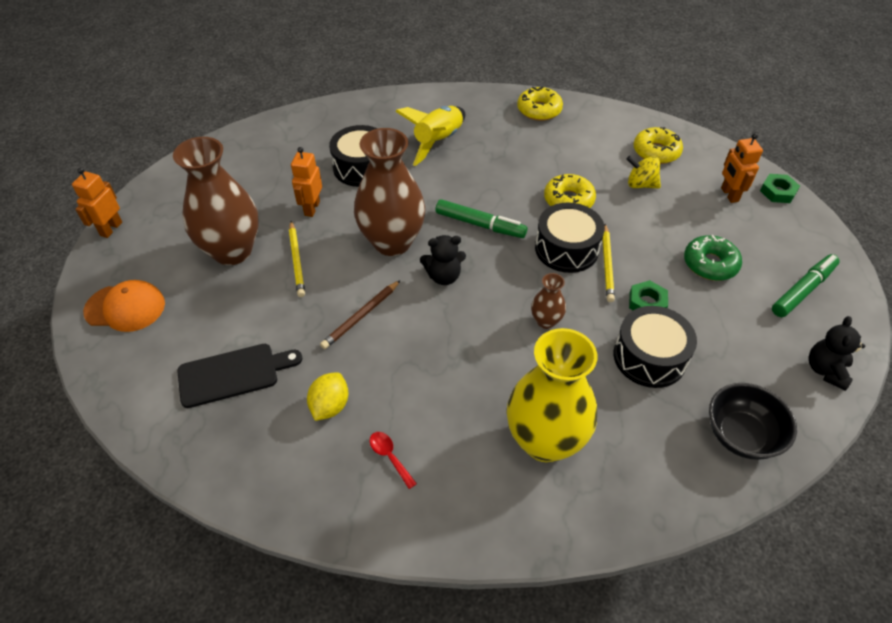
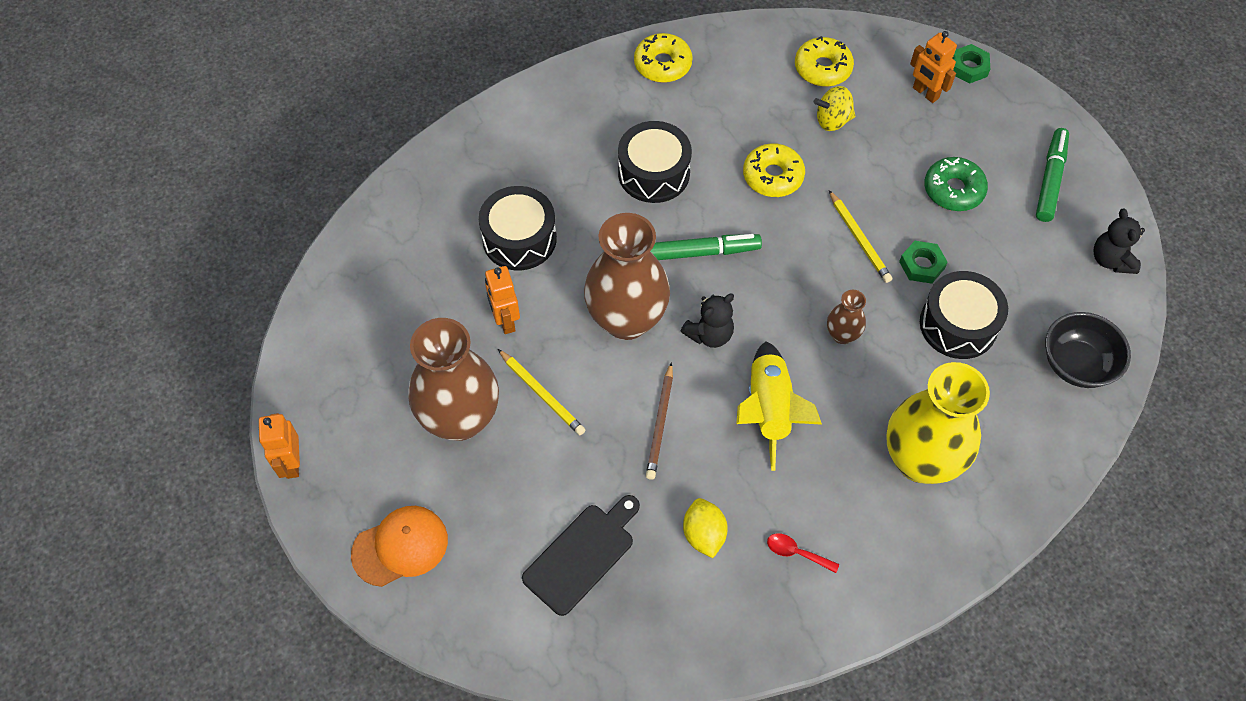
camera: 30 degrees left, 10 degrees up
yellow rocket [395,106,465,166] -> yellow rocket moved to [736,341,822,471]
black drum [535,203,605,273] -> black drum moved to [618,121,692,203]

